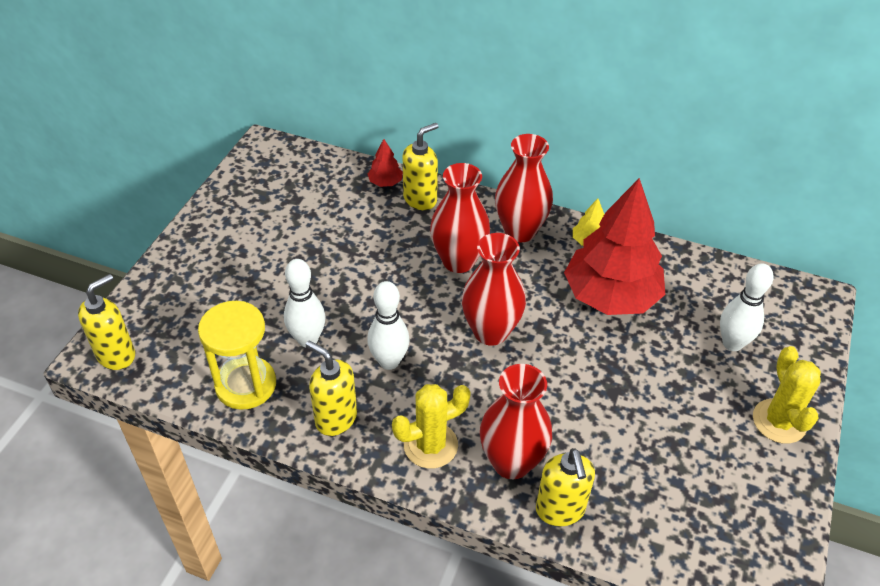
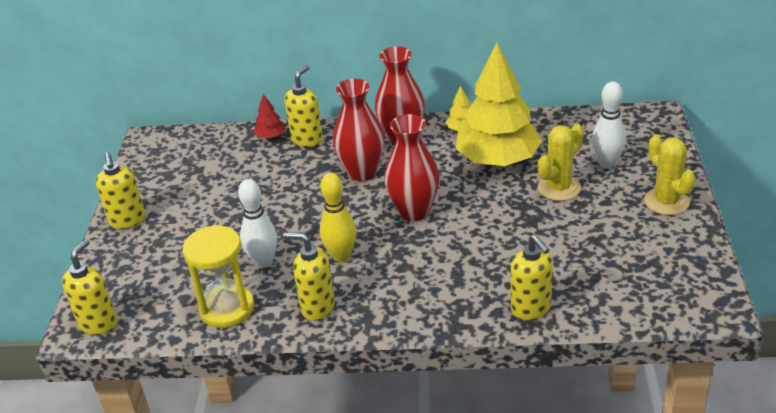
camera: 15 degrees left, 10 degrees down
white bowling pin [367,281,410,370] -> yellow bowling pin [320,173,357,262]
yellow cactus [392,384,471,469] -> yellow cactus moved to [537,124,584,201]
red vase [480,364,552,479] -> none
red tree [564,178,665,315] -> yellow tree [456,43,542,166]
none -> yellow soap dispenser [96,152,145,229]

